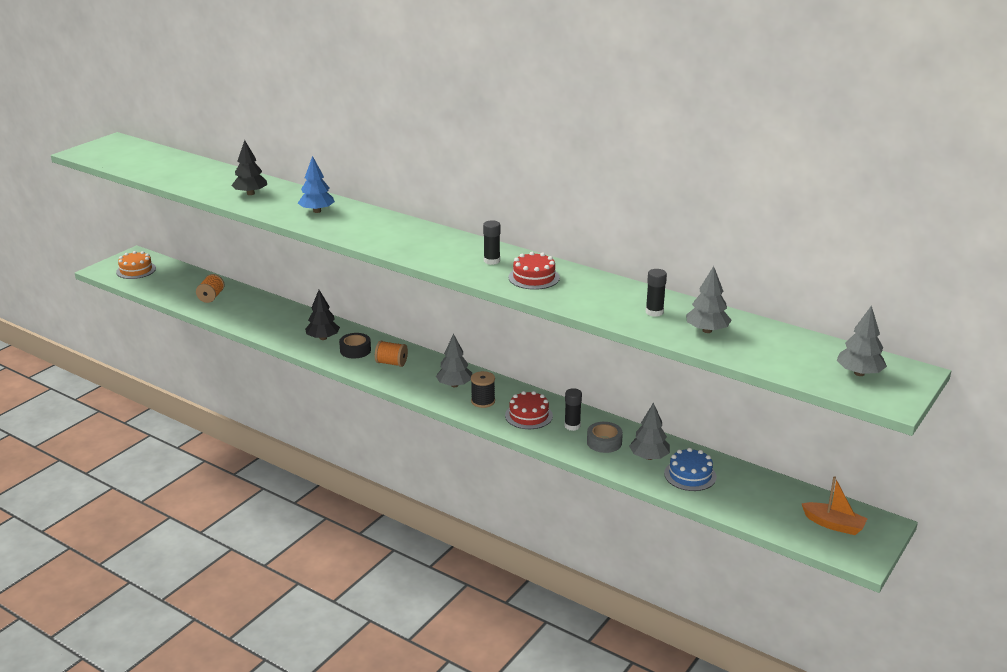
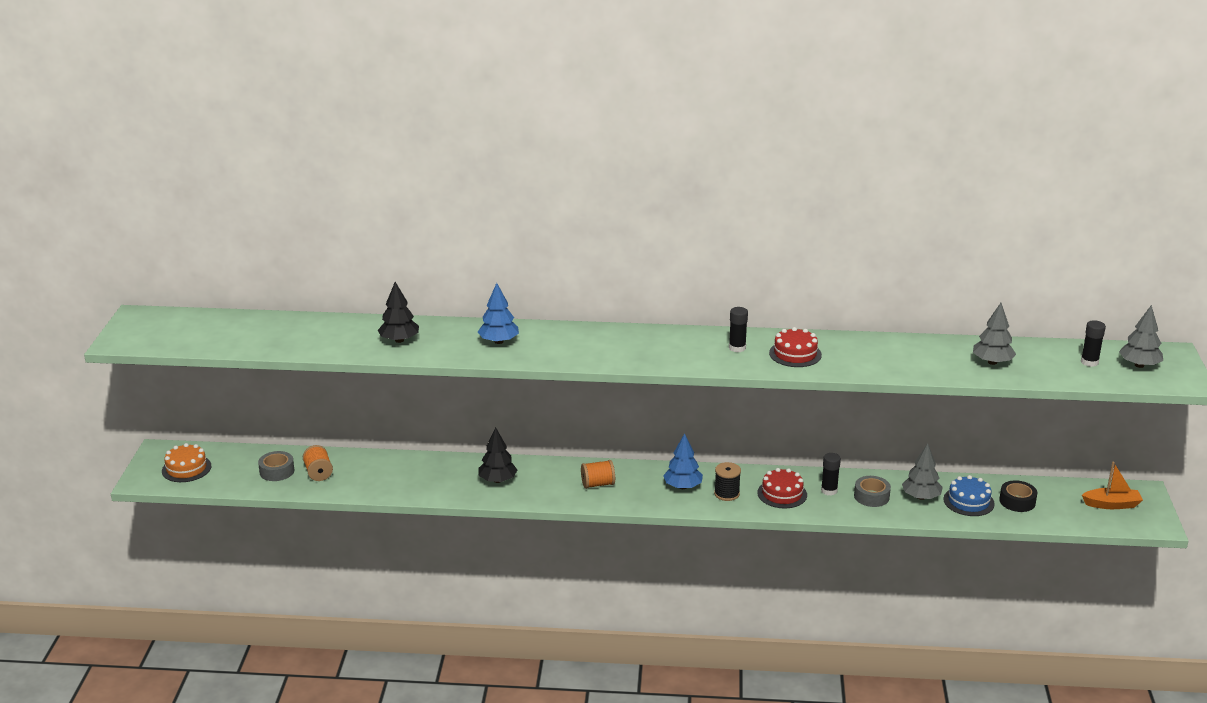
camera: 30 degrees left, 0 degrees up
black tape [339,333,371,359] -> black tape moved to [999,480,1037,512]
grey tree [436,334,472,387] -> blue tree [663,433,703,489]
black glue stick [646,269,667,317] -> black glue stick moved to [1081,320,1106,367]
none -> grey tape [258,451,294,481]

